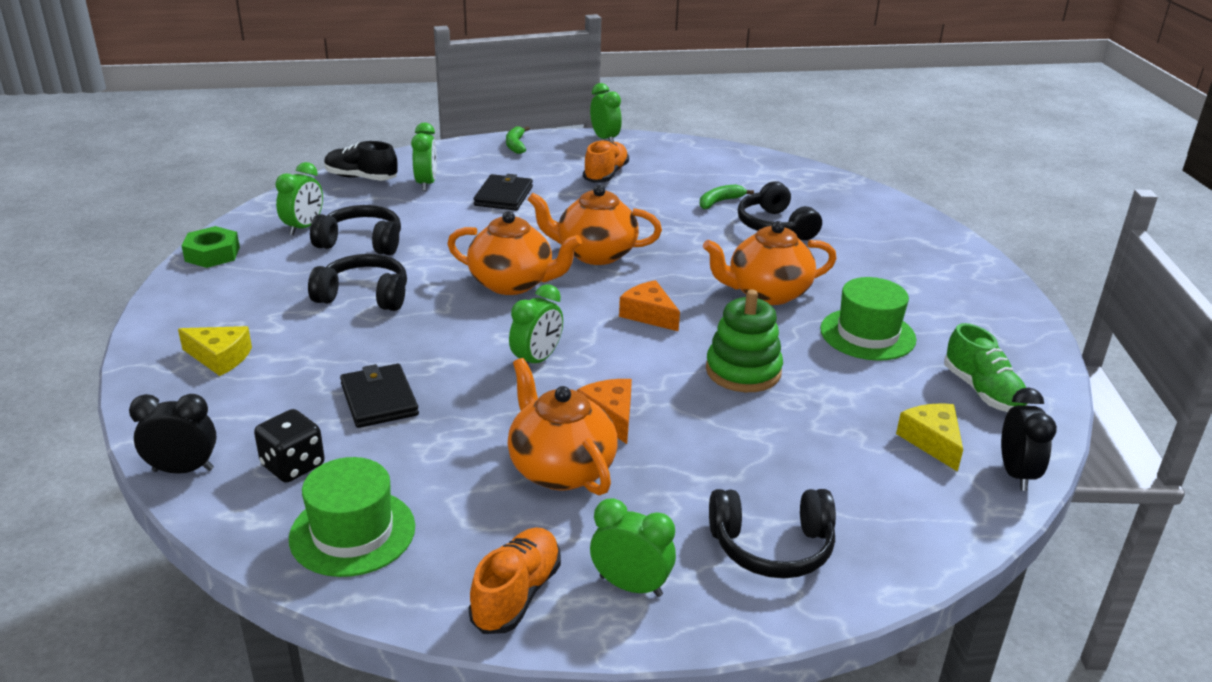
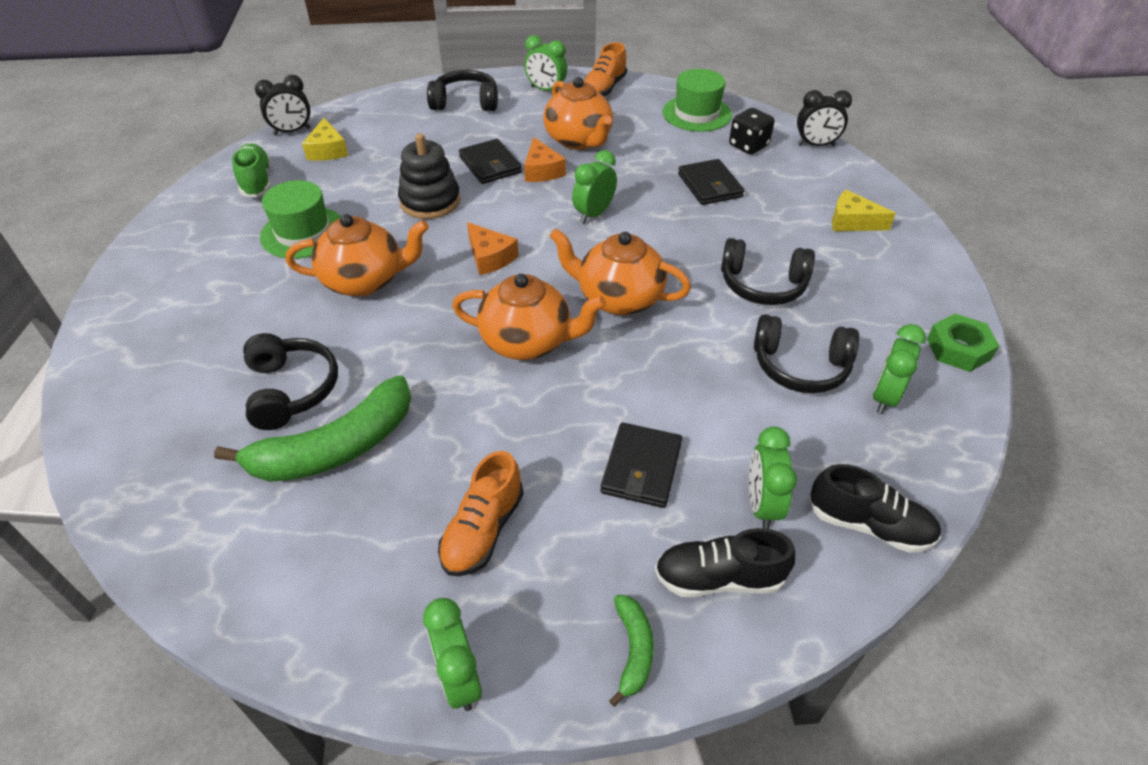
camera: 175 degrees left, 15 degrees up
green banana [700,185,754,209] -> green banana [214,376,411,482], size x2.12
green stacking toy [706,289,783,392] -> black stacking toy [398,133,460,219]
black clock [1001,388,1057,491] -> black clock turned 120 degrees counterclockwise [255,75,311,135]
none -> black wallet [459,139,522,184]
none -> black shoe [655,528,796,597]

